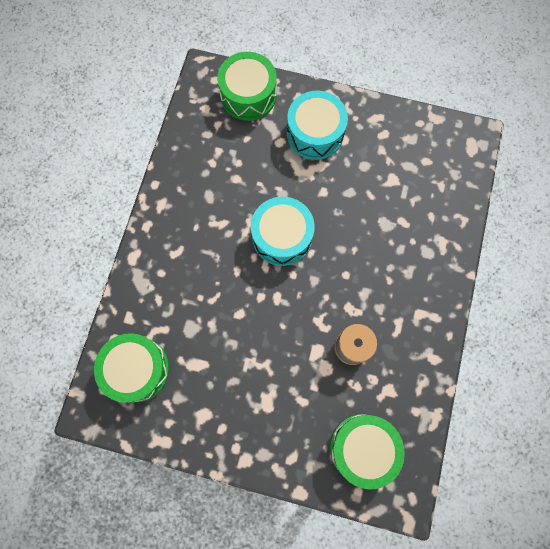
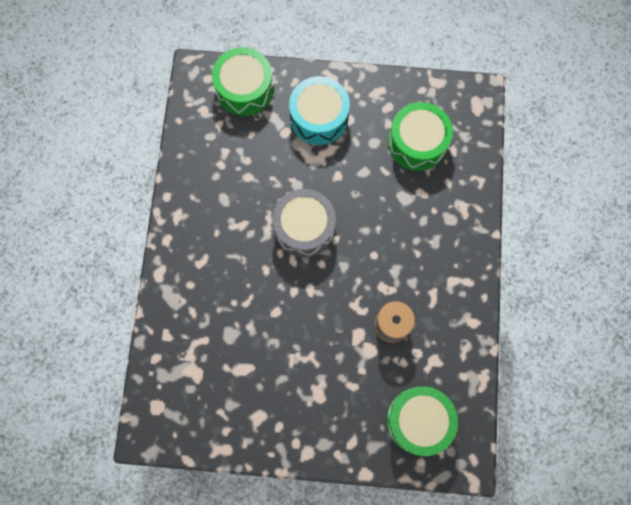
camera: 10 degrees left, 0 degrees up
green drum [94,333,169,403] -> green drum moved to [388,102,453,171]
turquoise drum [251,197,315,266] -> grey drum [272,189,336,258]

